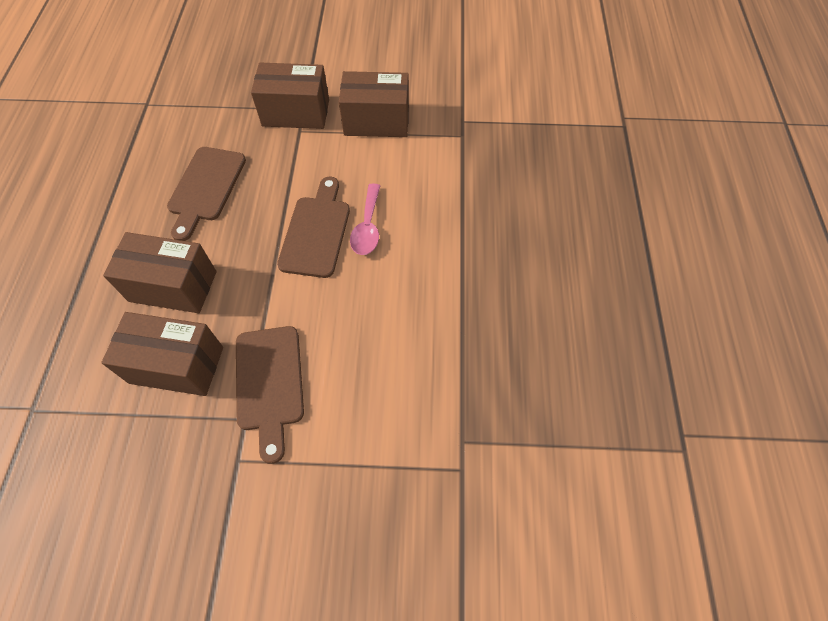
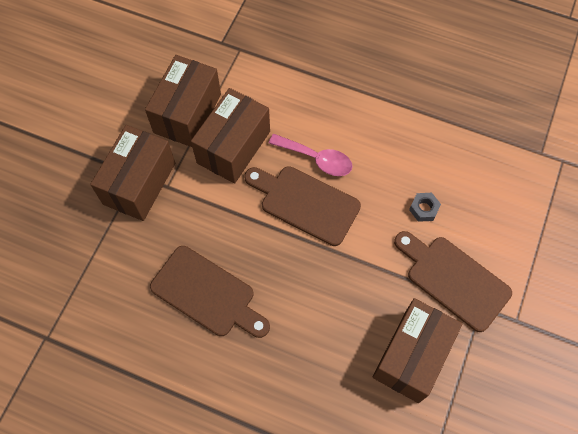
camera: 70 degrees left, 5 degrees up
brown box [103,232,217,313] -> brown box moved to [191,88,270,184]
brown cutting board [236,326,304,464] -> brown cutting board turned 150 degrees counterclockwise [394,231,512,332]
none -> grey nut [409,193,441,222]

